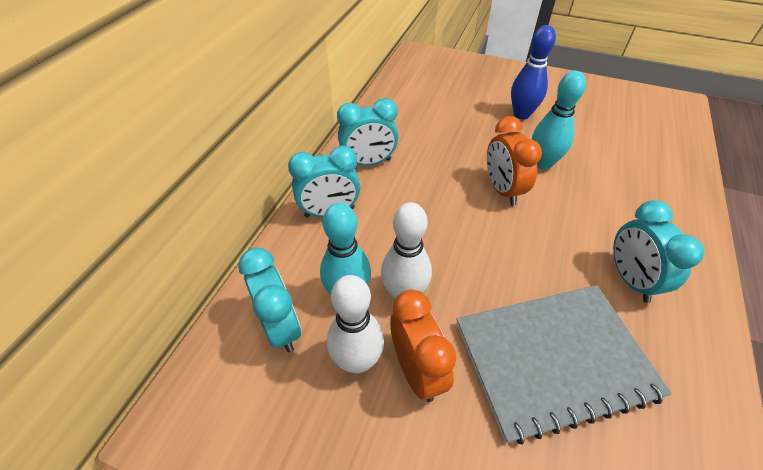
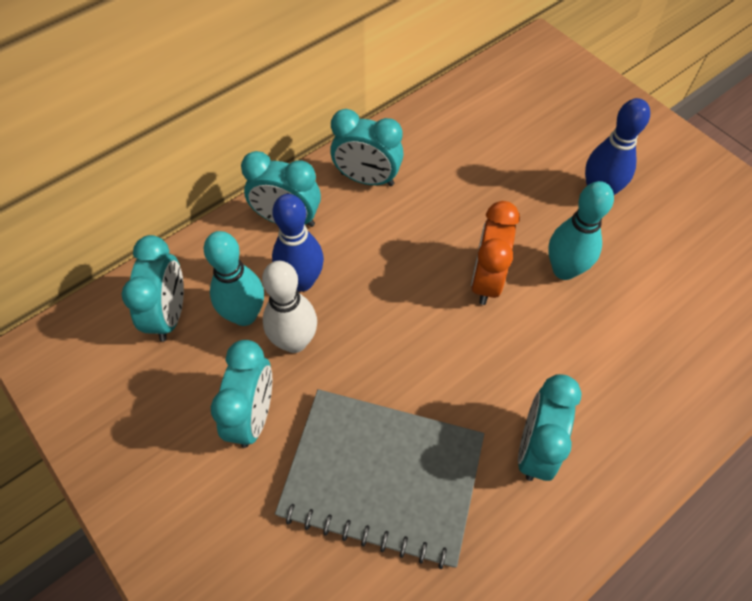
camera: 30 degrees right, 10 degrees up
white bowling pin [327,275,384,374] -> none
orange clock [390,290,456,402] -> turquoise clock [211,340,272,448]
none -> blue bowling pin [272,194,324,292]

